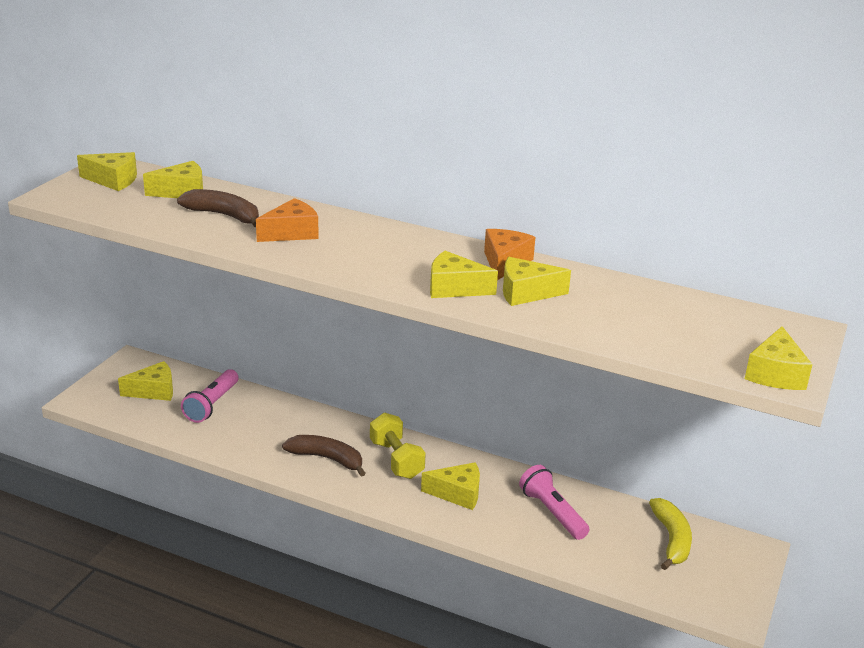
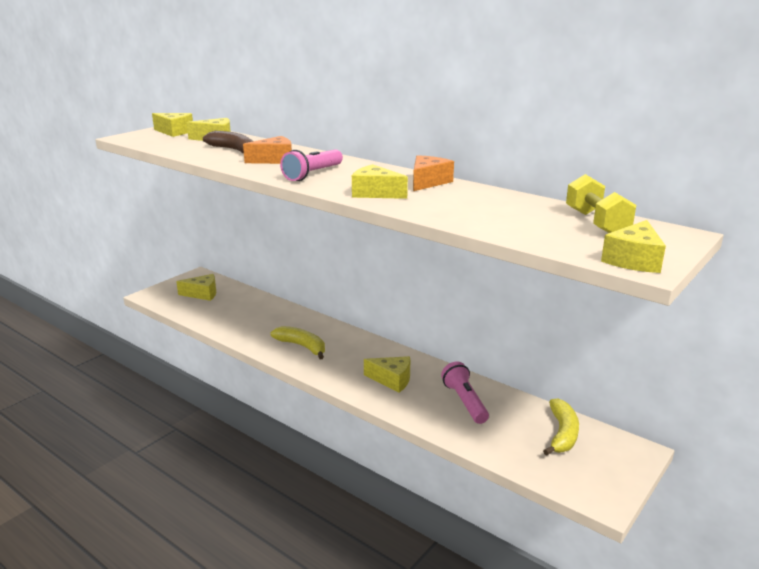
camera: 15 degrees right, 5 degrees down
pink flashlight [181,369,239,423] -> pink flashlight moved to [280,149,343,181]
brown banana [282,435,366,477] -> yellow banana [270,326,325,359]
yellow dumbbell [370,412,426,479] -> yellow dumbbell moved to [566,174,636,233]
yellow cheese [503,257,571,306] -> none

